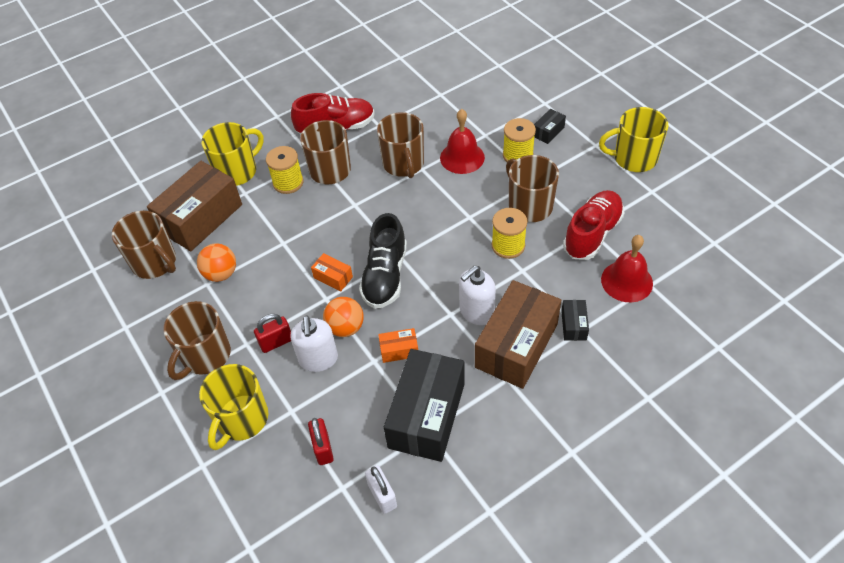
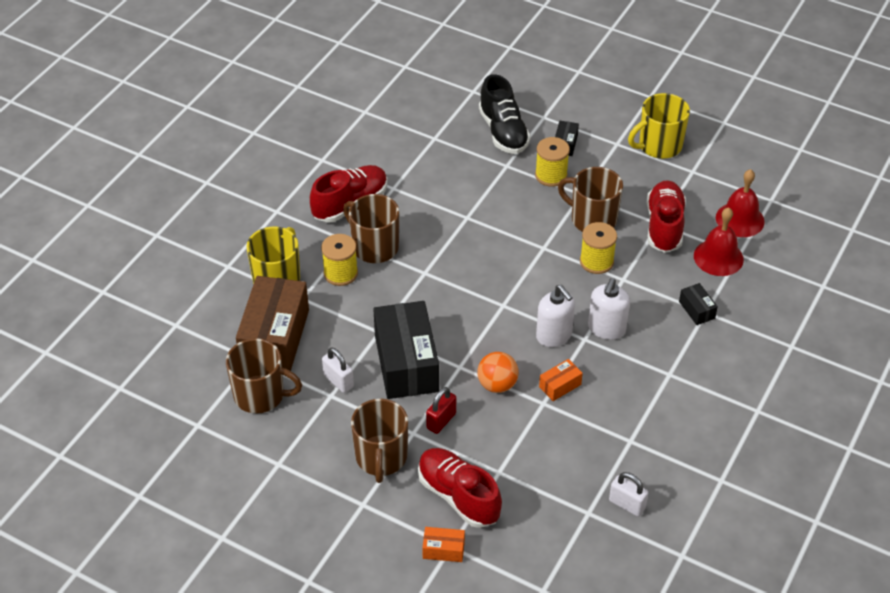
camera: 30 degrees left, 5 degrees down
orange ball [197,244,236,282] -> white padlock [322,348,354,393]
yellow mug [199,364,268,450] -> red shoe [418,448,502,528]
white soap dispenser [290,315,338,372] -> white soap dispenser moved to [536,285,575,347]
red padlock [308,418,334,465] -> none
orange box [311,253,353,292] -> orange box moved to [422,527,465,562]
black shoe [359,213,407,309] -> black shoe moved to [479,74,531,154]
brown mug [377,112,424,178] -> none
black box [384,349,465,462] -> black box moved to [373,301,439,399]
red bell [440,109,485,174] -> red bell moved to [716,169,765,237]
brown box [475,280,561,389] -> none

